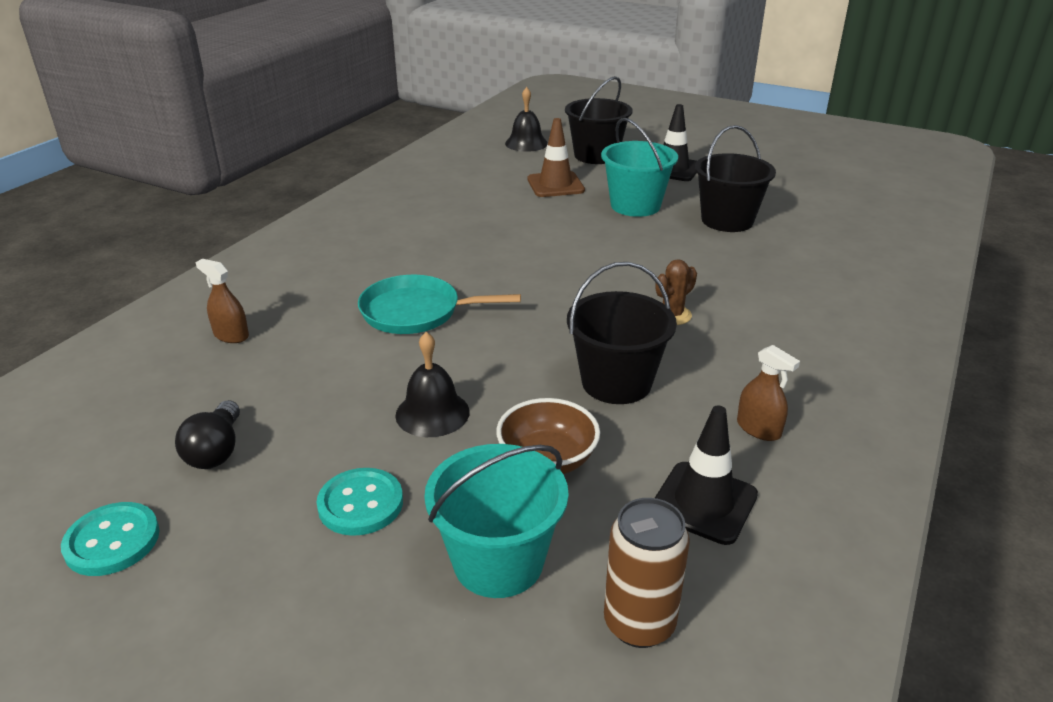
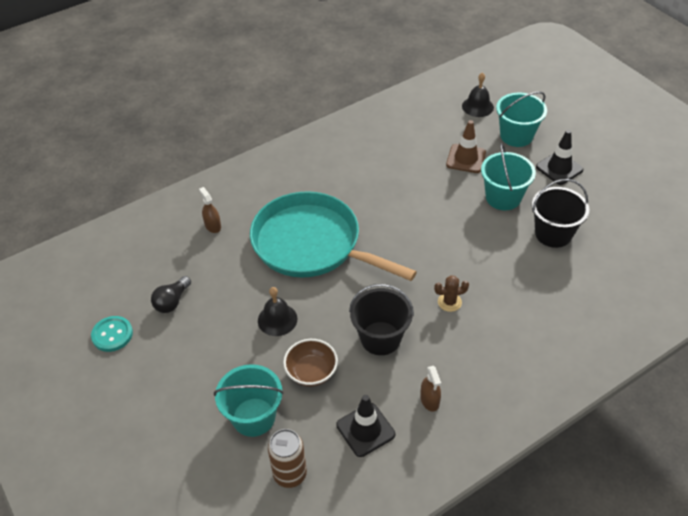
camera: 30 degrees right, 15 degrees up
turquoise button [317,468,403,536] -> none
turquoise pan [358,275,521,334] -> turquoise pan [250,191,417,281], size x1.85
black bucket [565,76,633,164] -> turquoise bucket [496,92,547,147]

